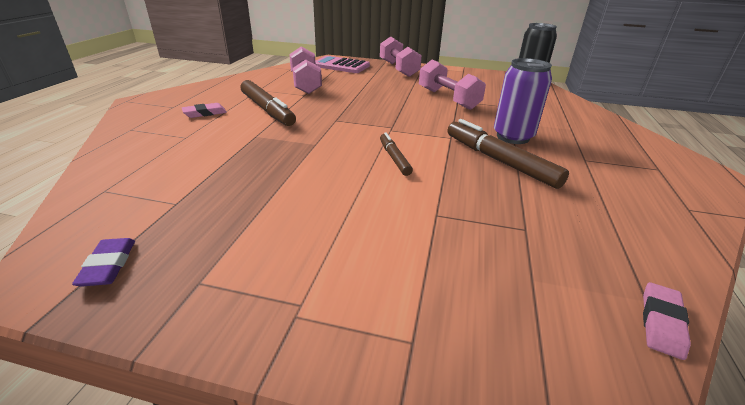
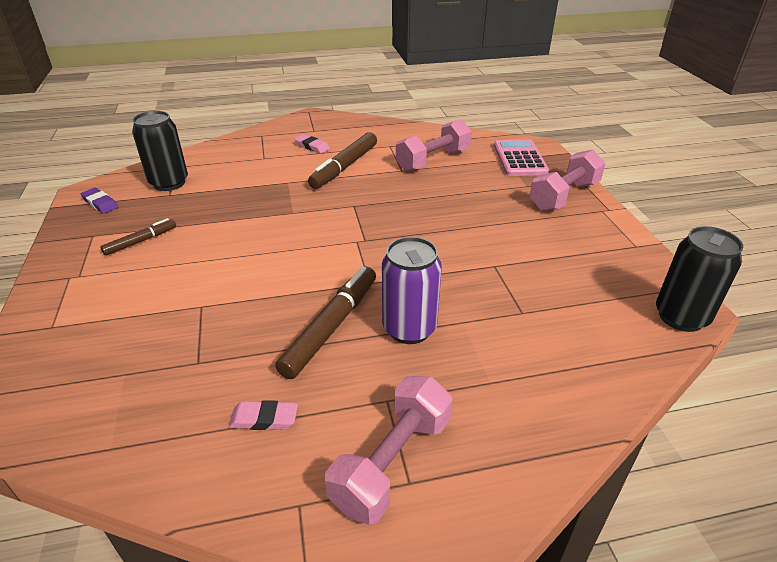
camera: 65 degrees right, 5 degrees up
purple eraser [72,238,135,287] -> purple eraser turned 75 degrees clockwise [81,188,118,214]
brown marker [380,132,413,176] -> brown marker moved to [100,218,176,256]
pink dumbbell [419,60,486,110] -> pink dumbbell moved to [325,376,452,525]
pink eraser [643,282,691,360] -> pink eraser moved to [229,400,298,430]
none -> black can [132,111,188,191]

